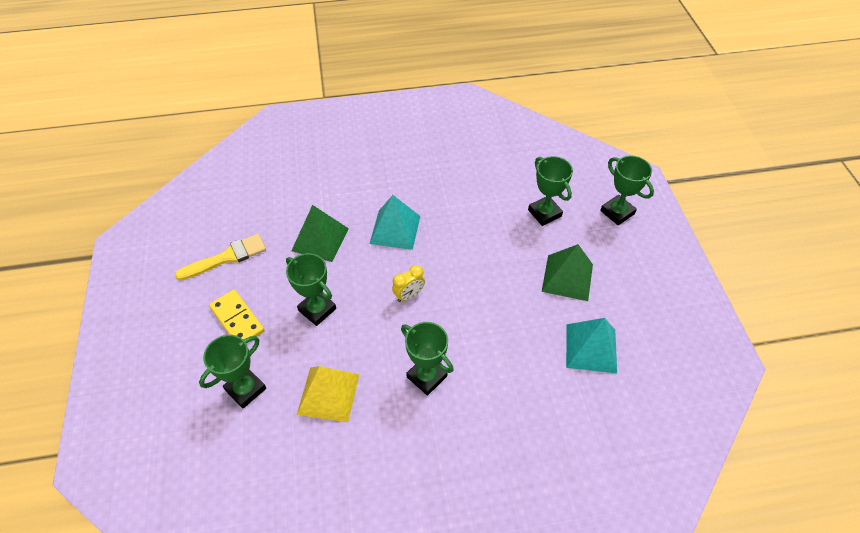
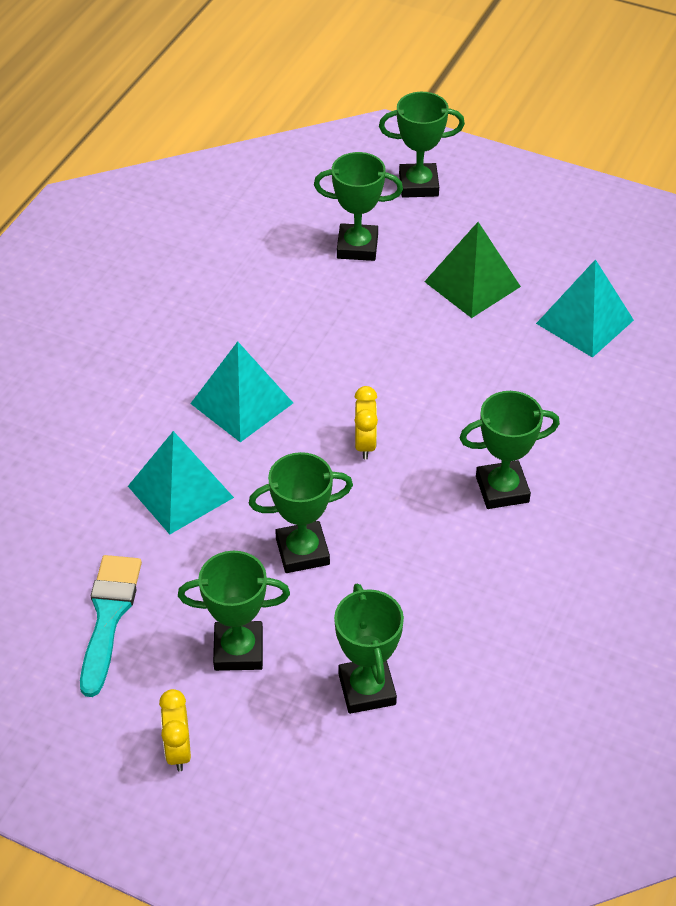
camera: 55 degrees left, 5 degrees down
yellow brush [175,234,266,280] -> turquoise brush [80,555,142,697]
yellow domino [209,290,265,340] -> green trophy [178,551,290,671]
green pyramid [291,205,349,262] -> turquoise pyramid [128,431,234,534]
yellow pyramid [297,366,360,422] -> none
none -> yellow clock [159,689,191,771]

